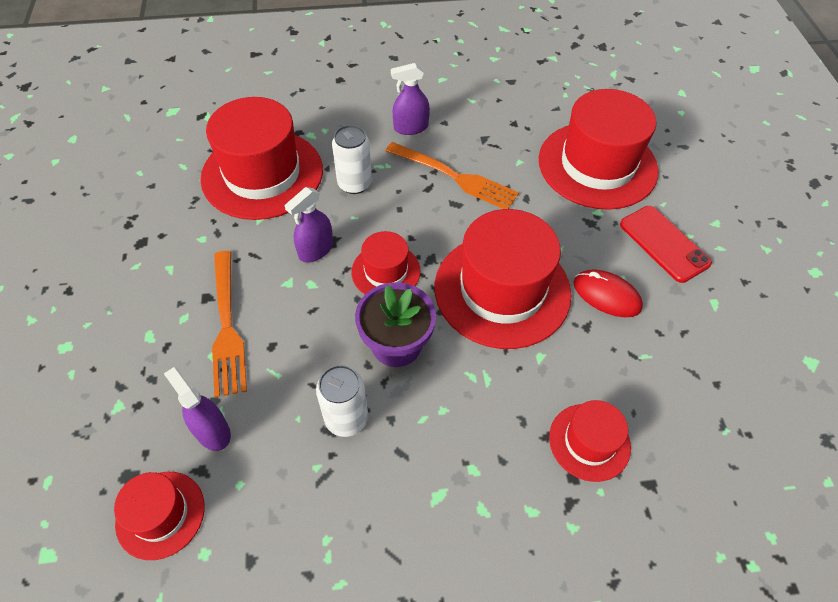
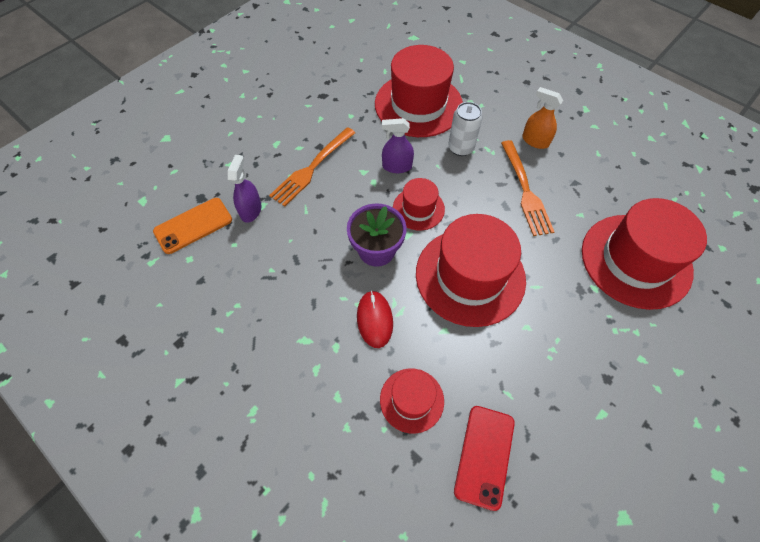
camera: 50 degrees right, 5 degrees up
red hat [114,472,205,560] -> orange phone [153,198,232,254]
white can [316,365,368,437] -> none
purple spray bottle [391,63,430,135] -> orange spray bottle [522,87,563,149]
red mouse [573,269,643,317] -> red mouse moved to [357,291,393,348]
red phone [620,206,712,283] -> red phone moved to [454,406,515,511]

